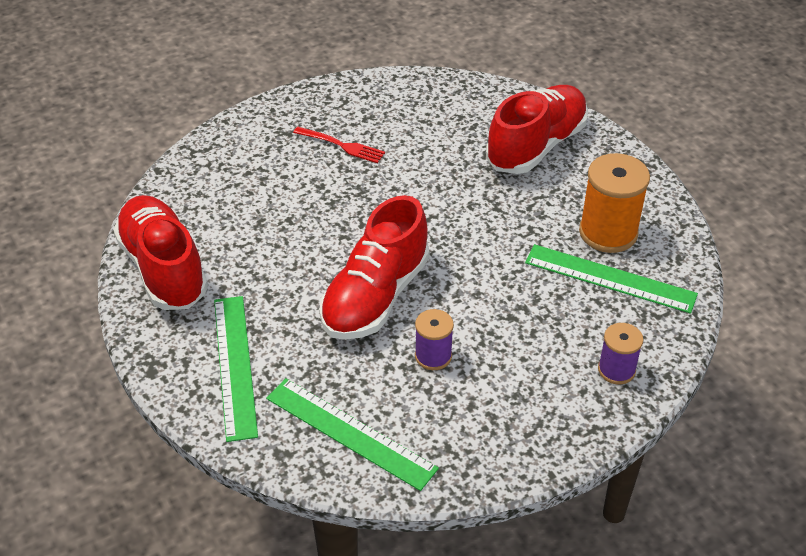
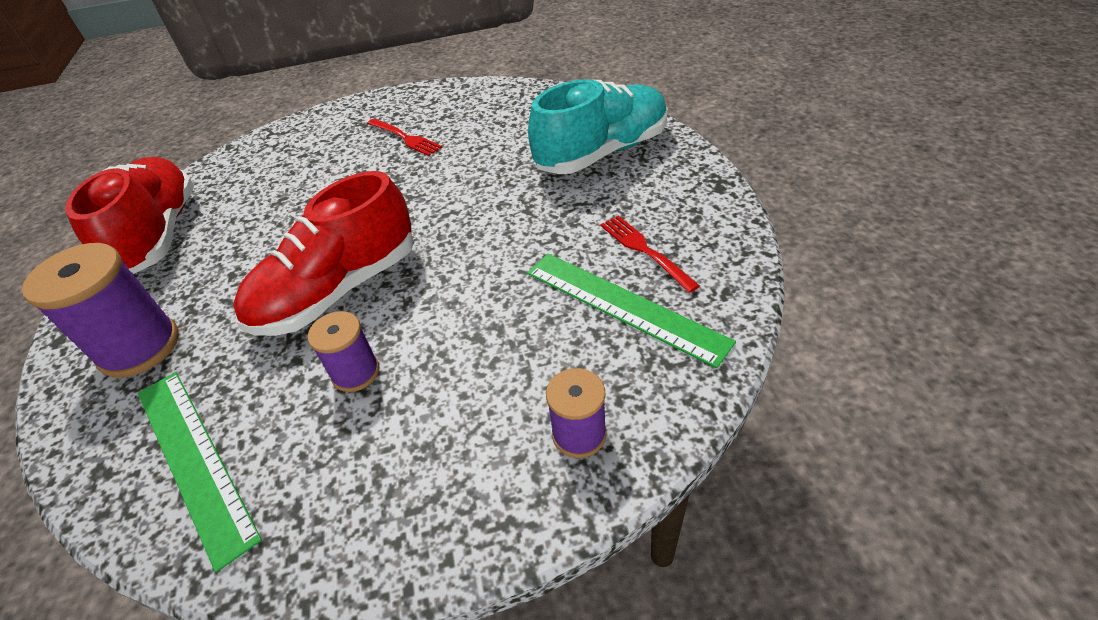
camera: 20 degrees right, 0 degrees up
green ruler [214,296,258,442] -> purple spool [22,243,179,378]
red shoe [486,85,588,174] -> turquoise shoe [528,79,668,174]
orange spool [579,153,650,253] -> red fork [601,216,700,293]

